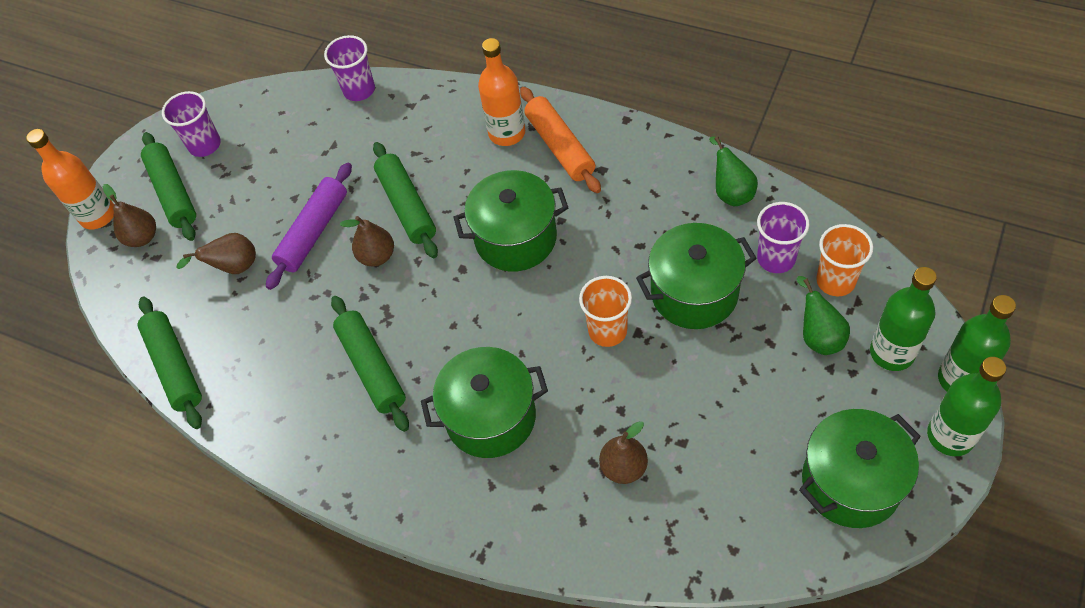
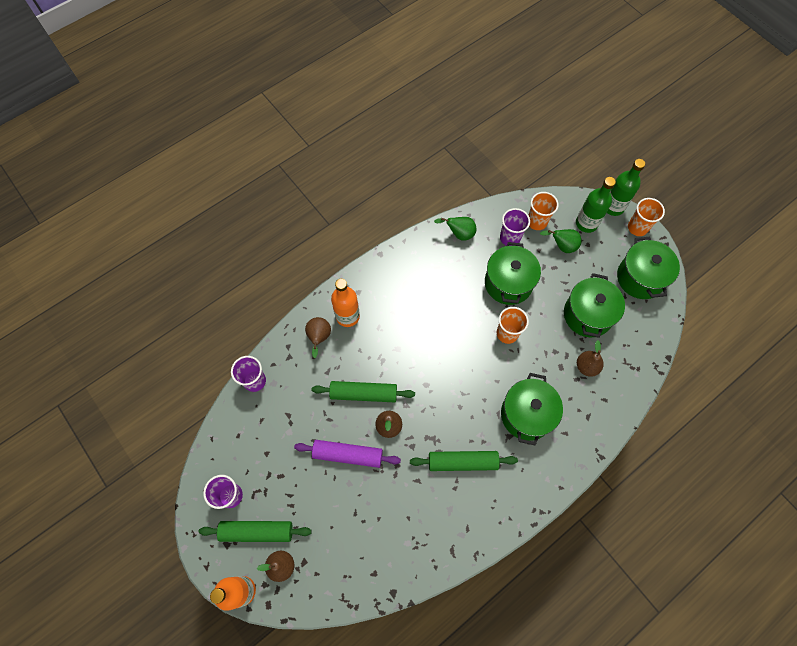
camera: 70 degrees left, 10 degrees up
green rolling pin [138,297,202,429] -> none
brown pear [176,233,256,274] -> brown pear moved to [305,317,331,358]
purple rolling pin [266,163,352,290] -> purple rolling pin turned 45 degrees counterclockwise [294,440,401,468]
green pot [453,170,568,272] -> green pot moved to [564,273,625,338]
orange rolling pin [520,87,601,193] -> none
green bottle [927,357,1006,456] -> orange cup [628,198,665,236]

